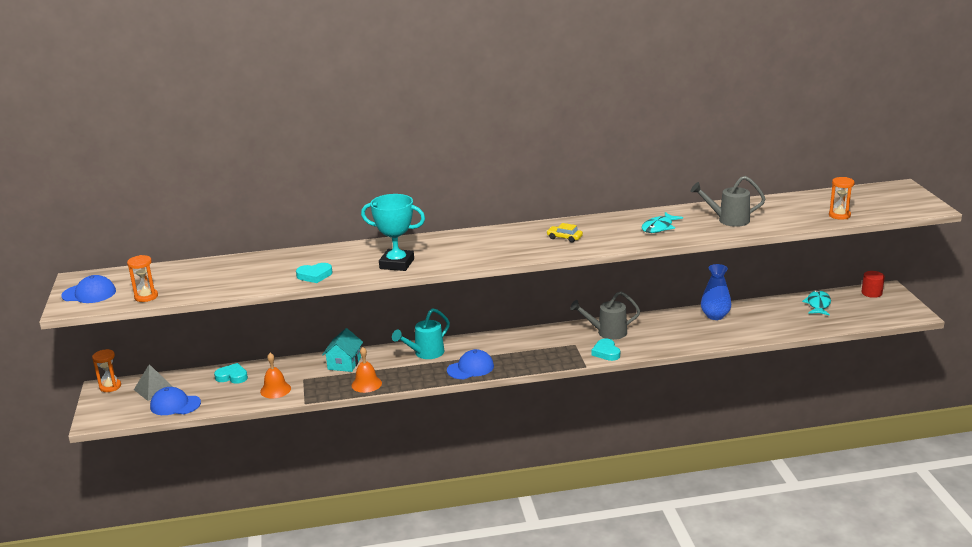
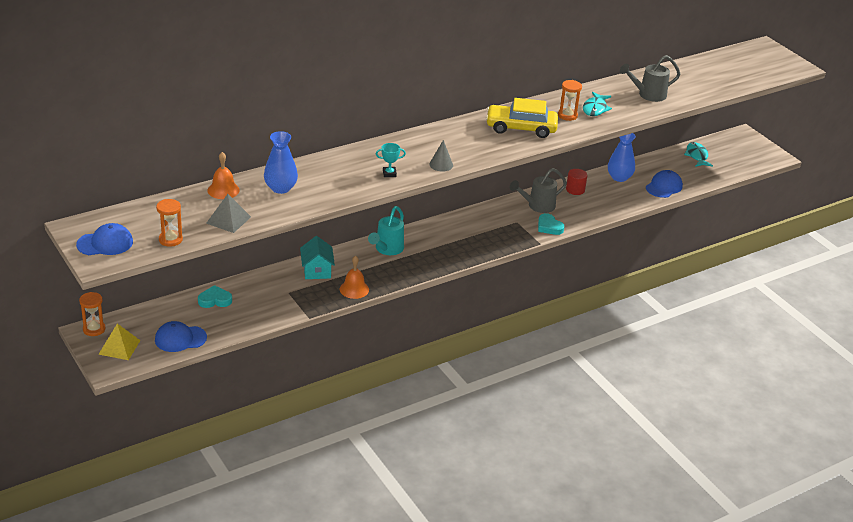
camera: 25 degrees left, 10 degrees up
grey pyramid [134,364,173,401] -> grey pyramid moved to [206,194,251,233]
orange bell [260,353,291,399] -> orange bell moved to [208,152,240,199]
turquoise heart [296,263,332,283] -> none
turquoise trophy [361,194,425,271] -> turquoise trophy [376,143,406,177], size x0.47
blue cap [447,349,494,379] -> blue cap moved to [646,170,683,198]
yellow car [546,223,583,242] -> yellow car [486,98,558,138], size x2.16
orange hourglass [829,177,855,220] -> orange hourglass moved to [558,80,582,121]
red cylinder [861,271,885,298] -> red cylinder moved to [566,169,587,195]
none -> yellow pyramid [98,324,141,360]
none -> blue vase [264,131,298,194]
none -> grey cone [429,140,453,172]

